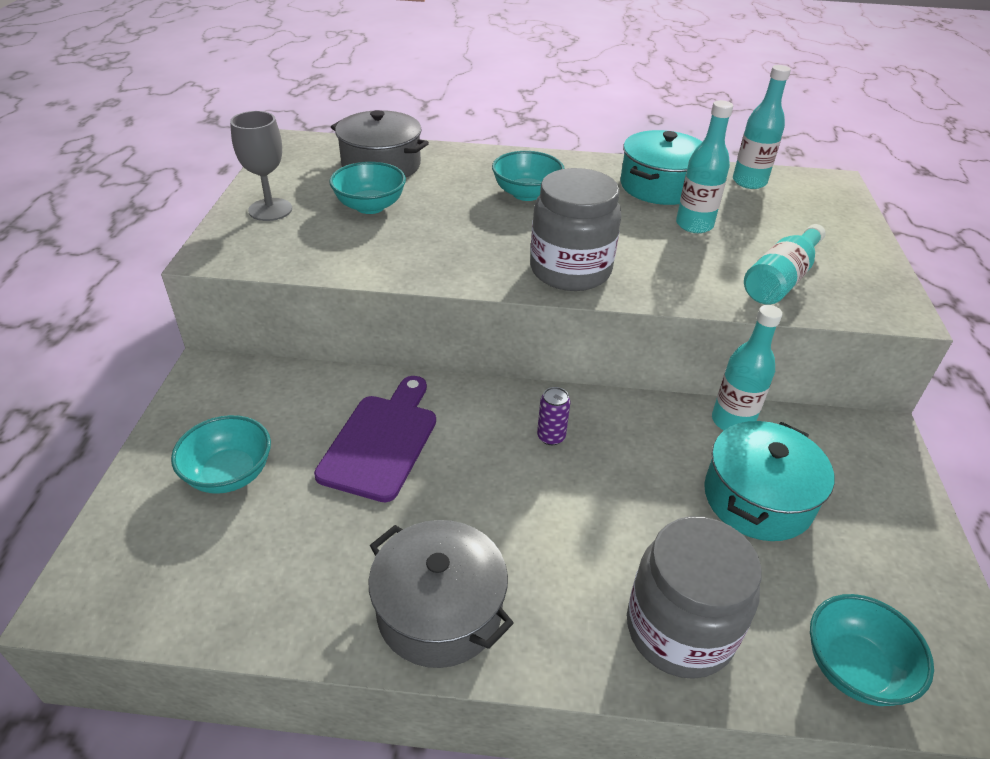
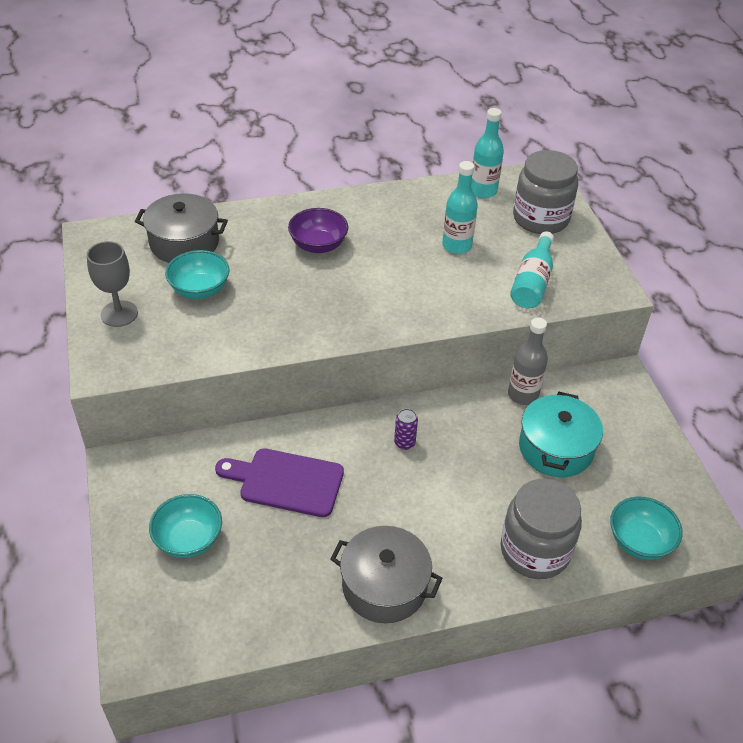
camera: 20 degrees left, 5 degrees up
purple cutting board [314,376,436,502] -> purple cutting board turned 75 degrees counterclockwise [215,448,344,517]
turquoise bowl [492,151,565,201] -> purple bowl [288,208,348,253]
grey jar [530,168,621,291] -> grey jar moved to [513,150,578,234]
turquoise pot [620,130,702,205] -> none
turquoise bottle [712,305,783,430] -> grey bottle [508,318,548,405]

